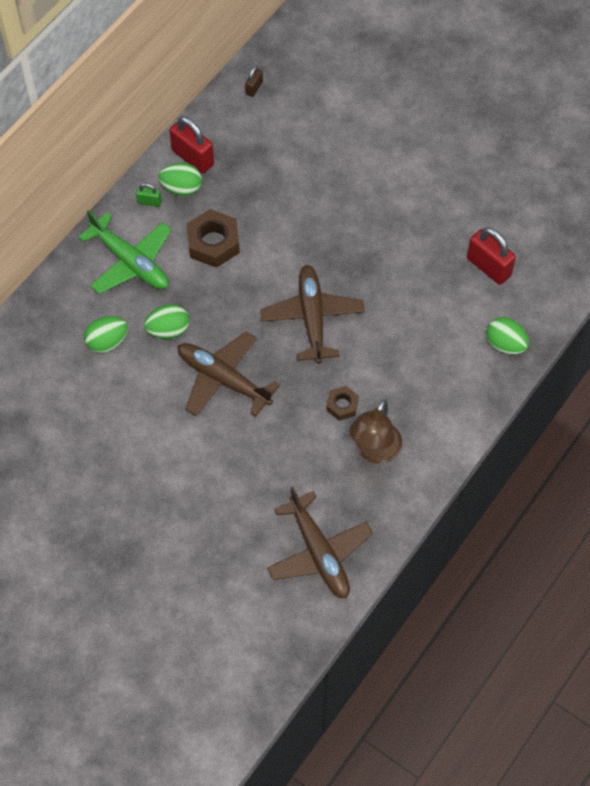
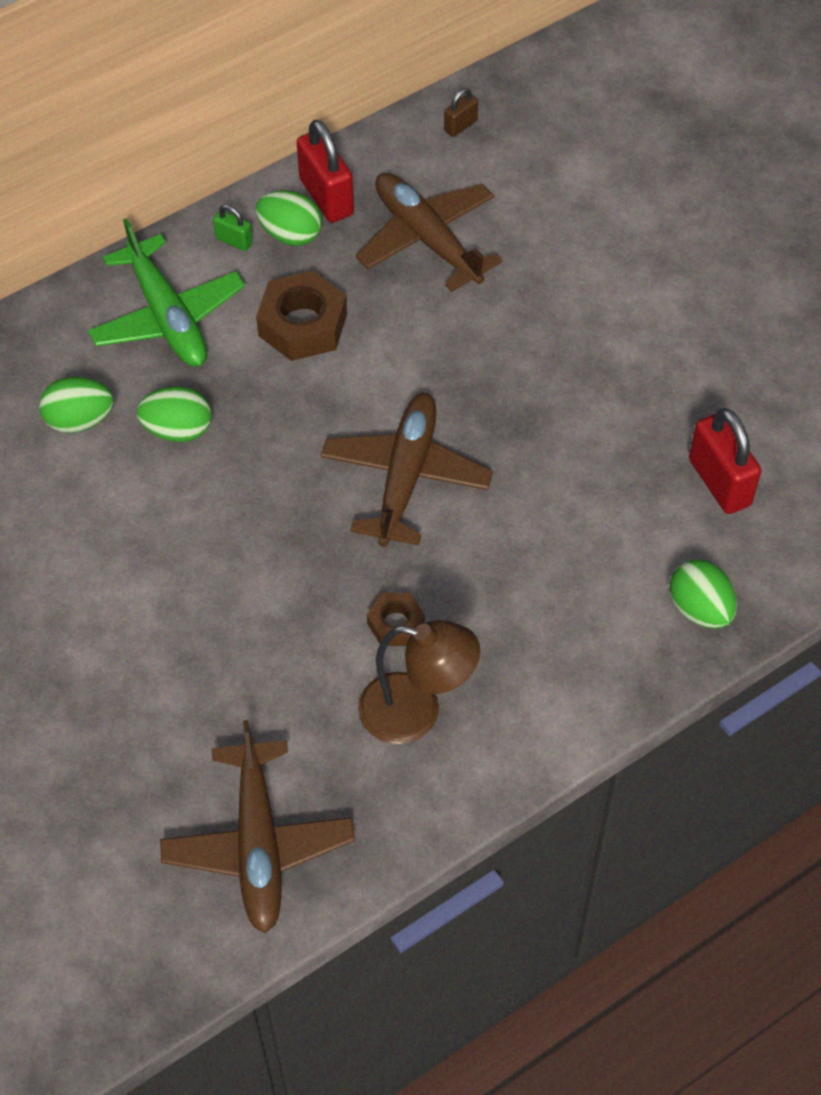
camera: 20 degrees right, 5 degrees down
brown plane [178,331,280,417] -> brown plane moved to [356,173,503,292]
brown lamp [350,399,402,464] -> brown lamp turned 120 degrees counterclockwise [358,620,480,744]

